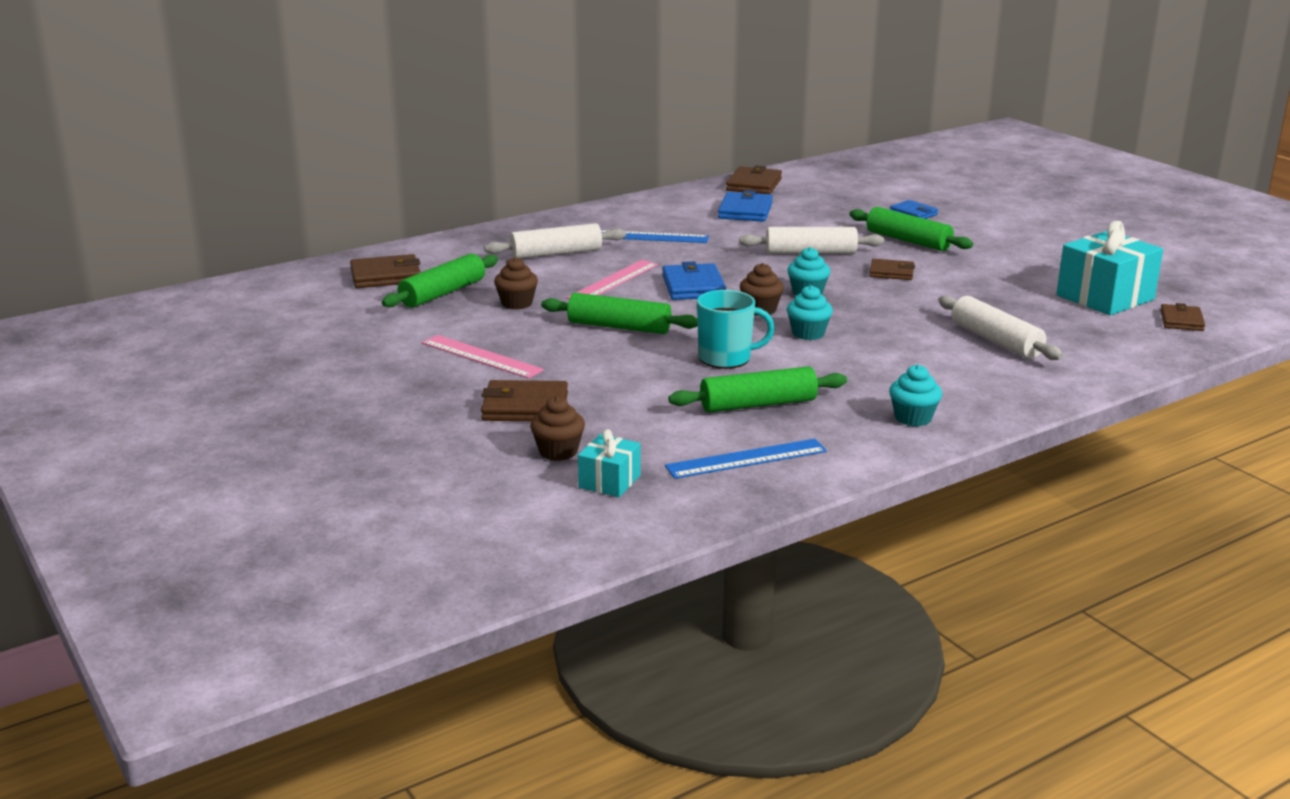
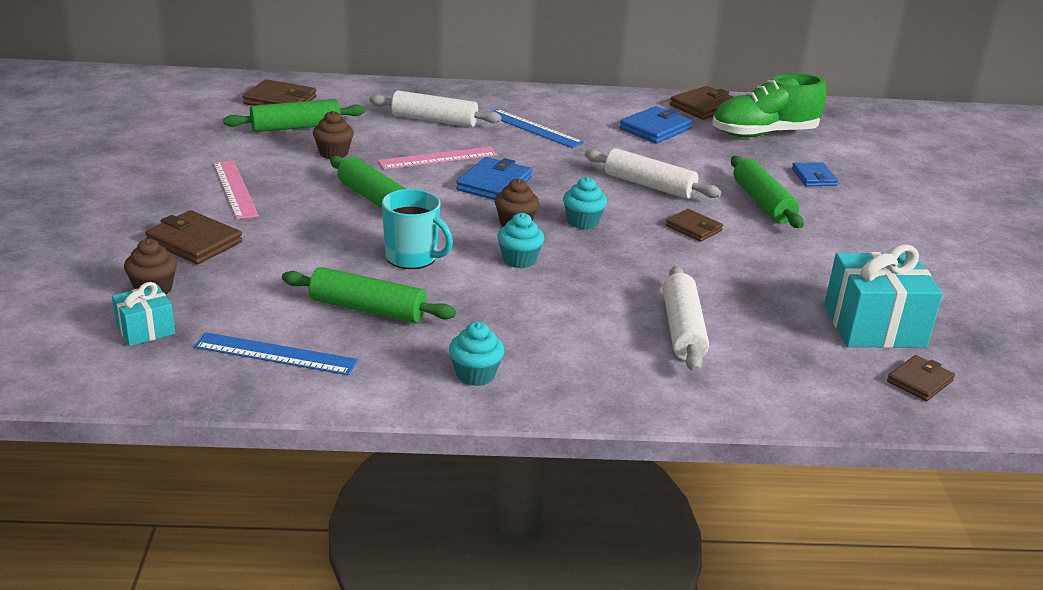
camera: 30 degrees right, 5 degrees up
none -> green shoe [712,73,826,137]

